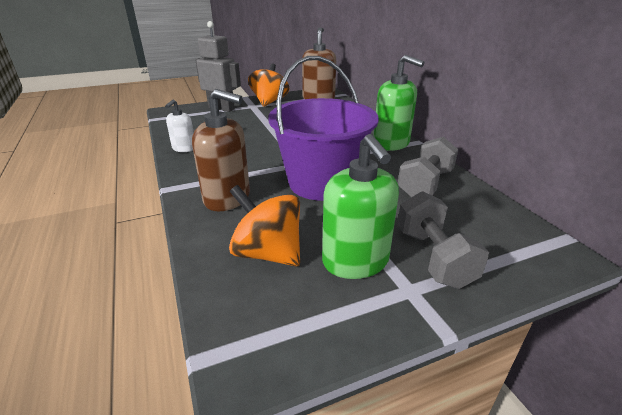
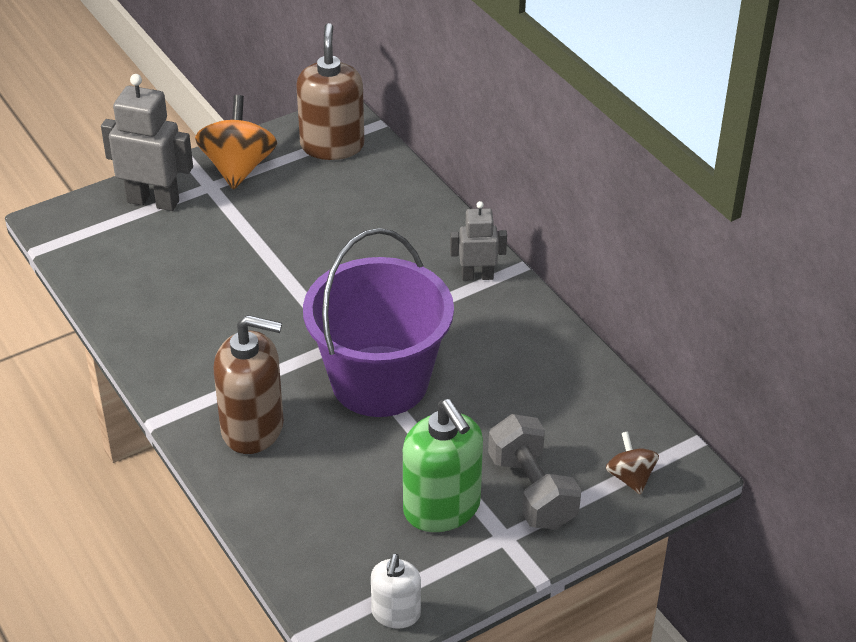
camera: 10 degrees left, 10 degrees up
white soap dispenser [165,100,194,152] -> white soap dispenser moved to [371,554,421,629]
orange spinning top [229,185,300,266] -> none
green soap dispenser [374,55,425,151] -> grey robot [450,201,507,281]
grey dumbbell [398,137,458,197] -> none
none -> brown spinning top [606,431,659,495]

